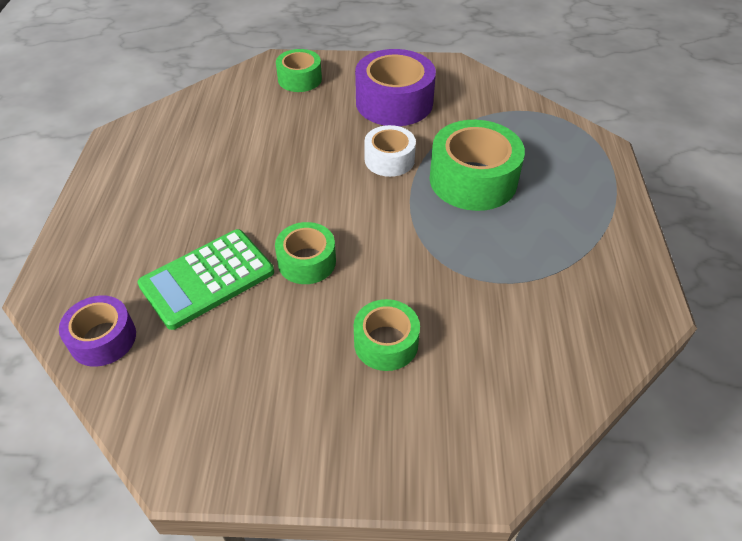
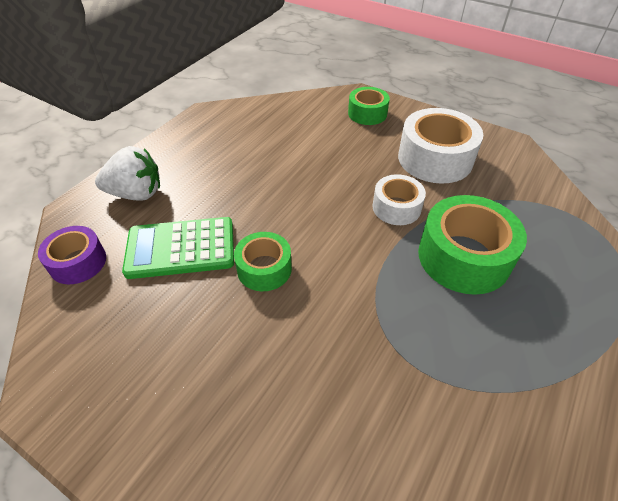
camera: 30 degrees right, 0 degrees up
green tape [354,299,420,371] -> none
purple tape [355,49,436,126] -> white tape [398,108,483,184]
none -> white strawberry [95,146,160,200]

